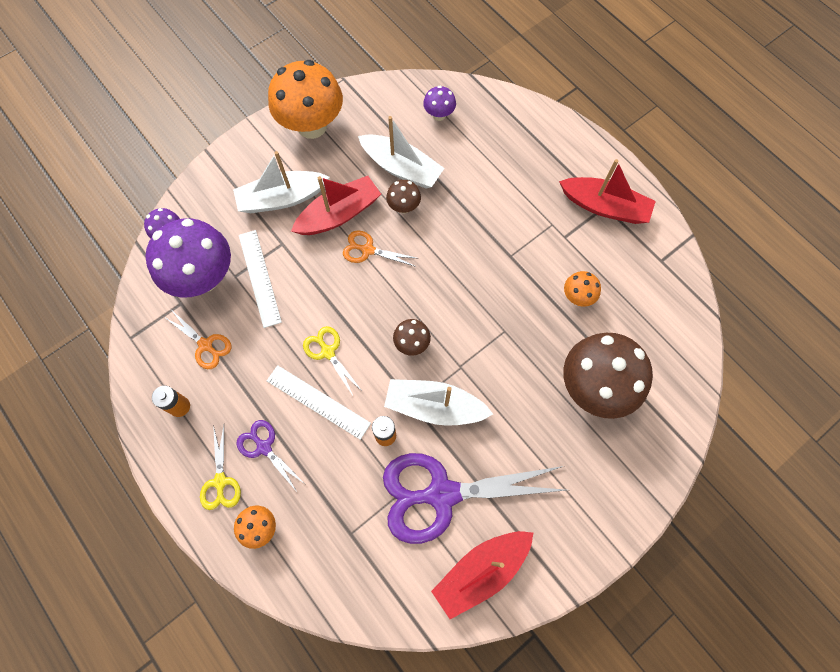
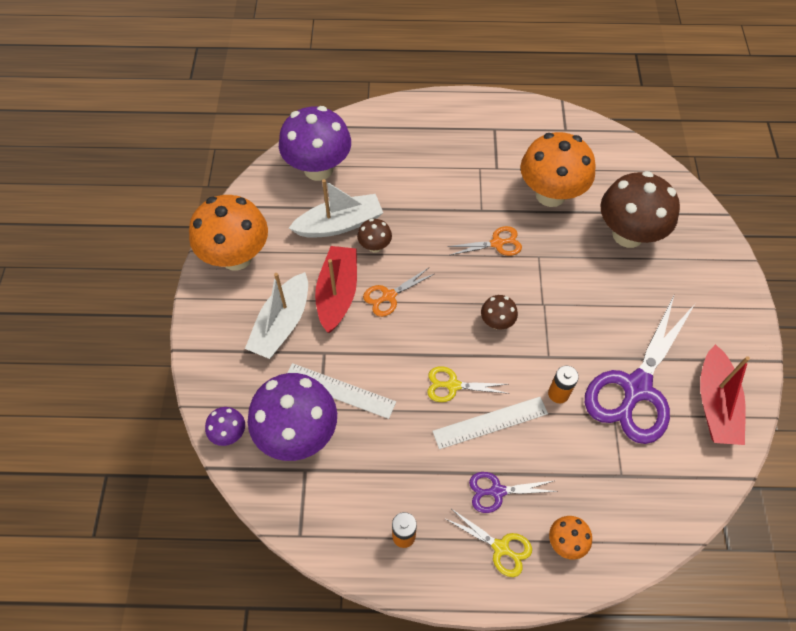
camera: 50 degrees left, 10 degrees down
orange scissors [164,311,231,369] -> orange scissors moved to [447,226,522,256]
white boat [384,379,493,426] -> none
purple mushroom [423,86,456,121] -> purple mushroom [279,106,351,181], size x2.18
red boat [559,159,656,224] -> none
orange mushroom [564,271,601,307] -> orange mushroom [520,132,596,207], size x2.18

